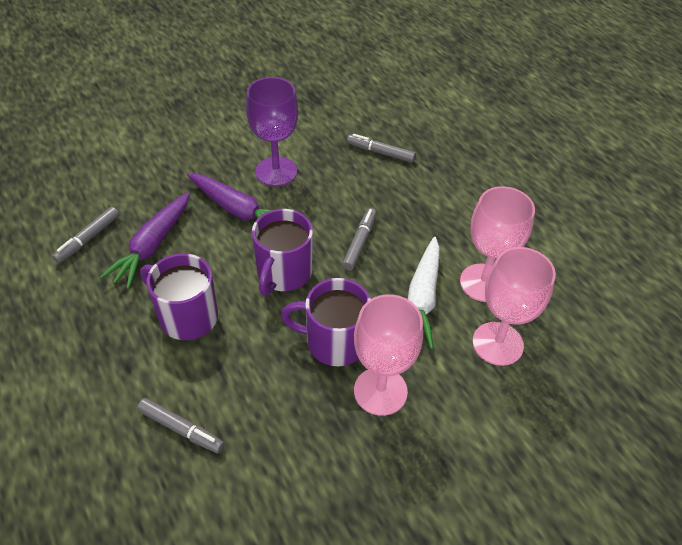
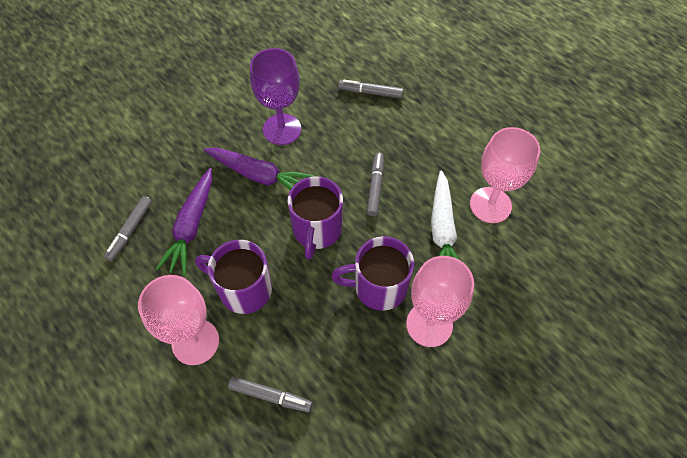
camera: 10 degrees left, 10 degrees up
pink goblet [473,247,556,366] -> pink goblet moved to [138,275,219,365]

